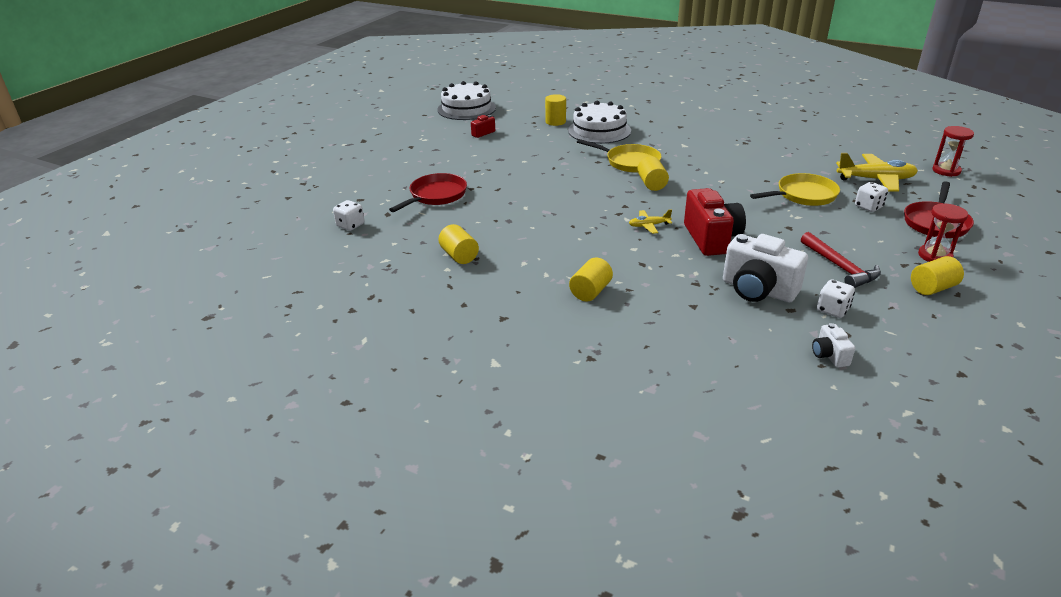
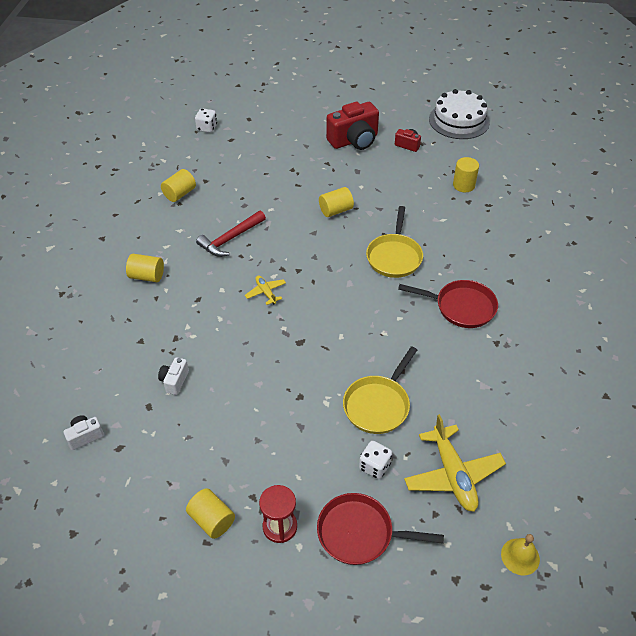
camera: 70 degrees right, 15 degrees up
red pan [389,173,467,212] -> red pan moved to [398,280,498,328]
white cake [568,101,631,144] -> none
yellow cylinder [637,156,669,191] -> yellow cylinder moved to [319,187,354,217]
red camera [684,188,746,256] -> red camera moved to [326,102,379,150]
white camera [723,234,808,302] -> white camera [158,357,189,395], size x0.48
yellow pan [750,173,840,206] -> yellow pan turned 75 degrees clockwise [343,346,417,434]
red hammer [801,232,881,288] -> red hammer moved to [196,211,266,257]
white dice [817,279,855,318] -> none
red hourglass [932,126,974,177] -> yellow bell [501,534,540,575]

